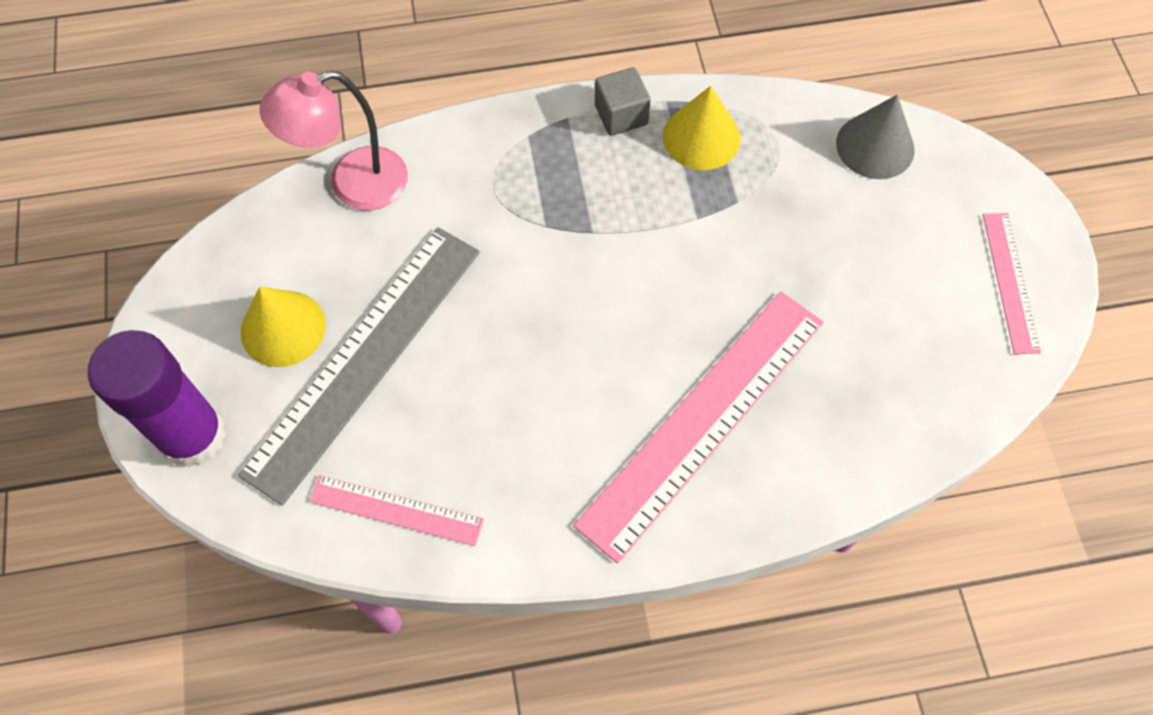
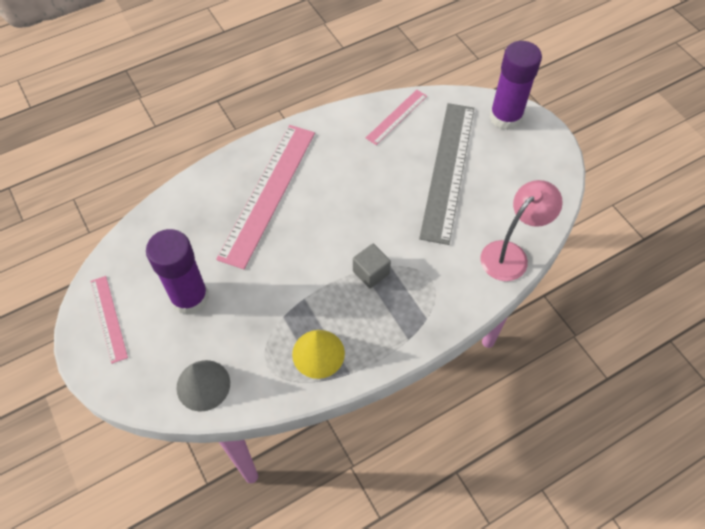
camera: 160 degrees right, 5 degrees down
yellow cone [241,287,326,367] -> none
pink ruler [309,475,484,546] -> pink ruler turned 45 degrees counterclockwise [366,90,427,145]
grey cube [595,67,651,136] -> grey cube moved to [353,244,391,288]
none -> purple glue stick [146,229,209,315]

